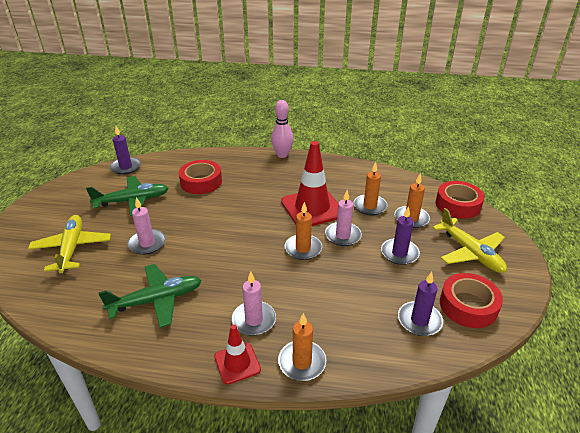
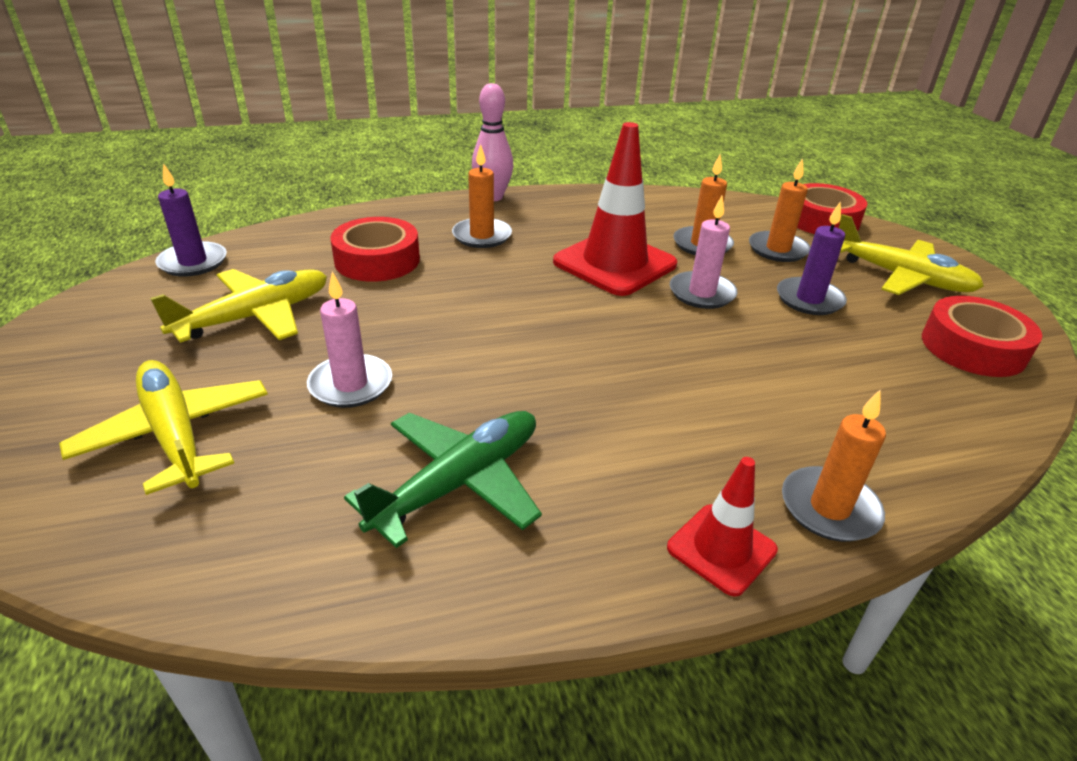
camera: 25 degrees left, 0 degrees up
green plane [86,176,169,216] -> yellow plane [150,269,327,343]
pink candle [232,271,276,336] -> none
orange candle [284,202,322,260] -> orange candle moved to [452,144,512,248]
purple candle [398,272,443,336] -> none

